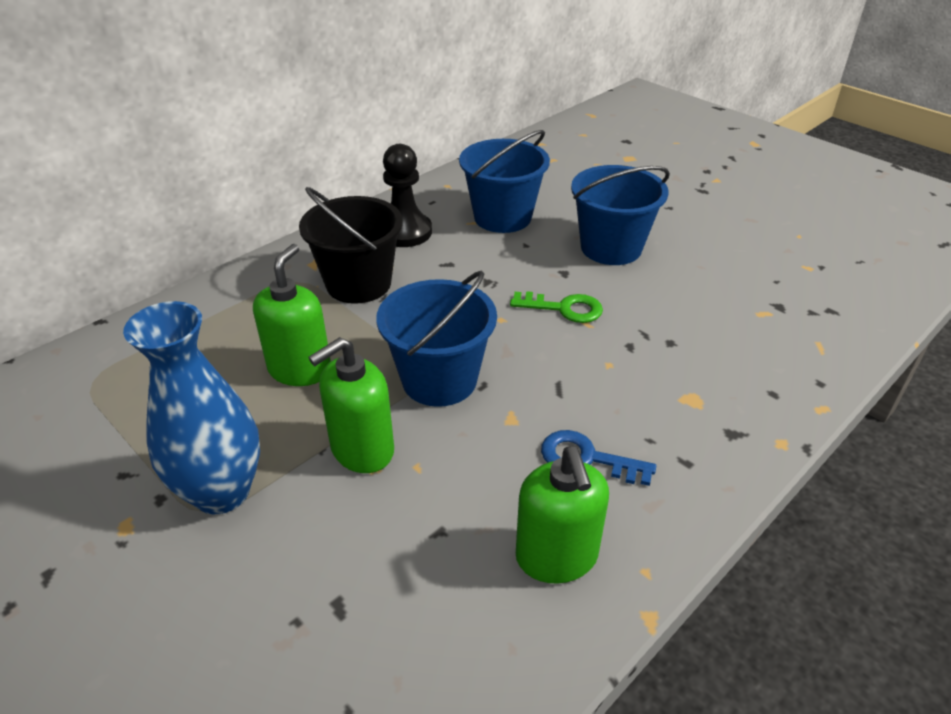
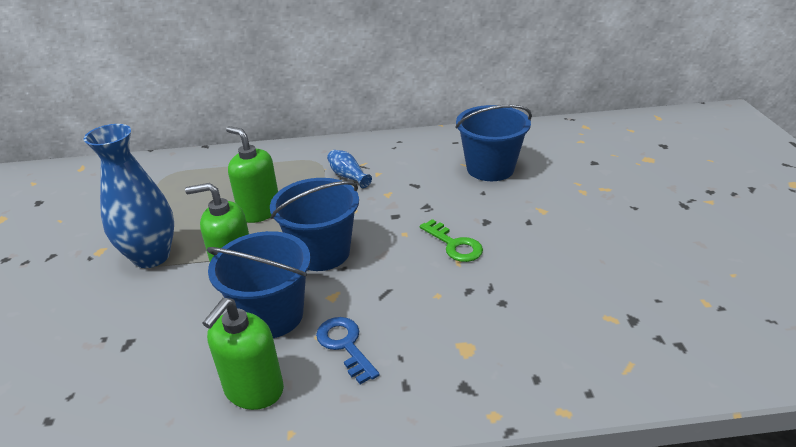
camera: 40 degrees right, 5 degrees down
green soap dispenser [253,244,331,386] -> green soap dispenser turned 105 degrees counterclockwise [226,126,278,223]
black bucket [299,187,403,304] -> blue vase [327,150,372,188]
black pawn [383,144,432,247] -> none
blue bucket [571,165,670,265] -> blue bucket moved to [206,231,311,338]

